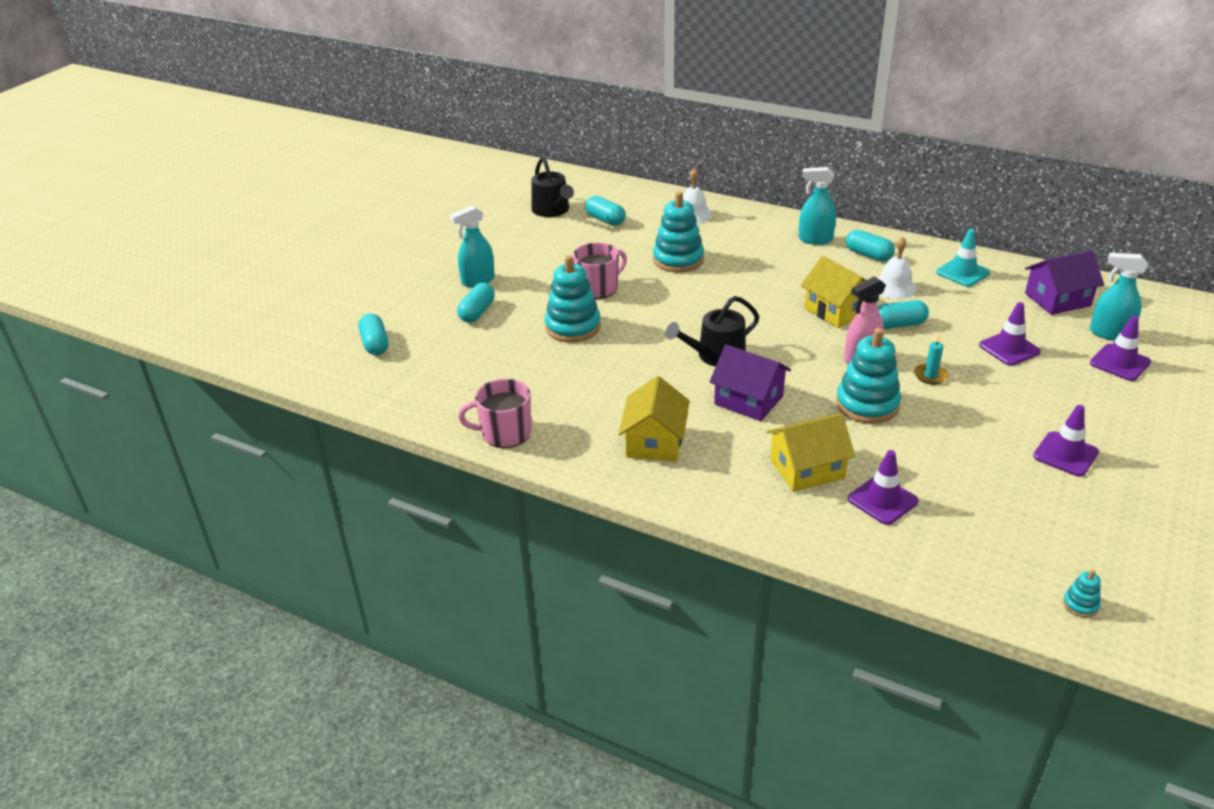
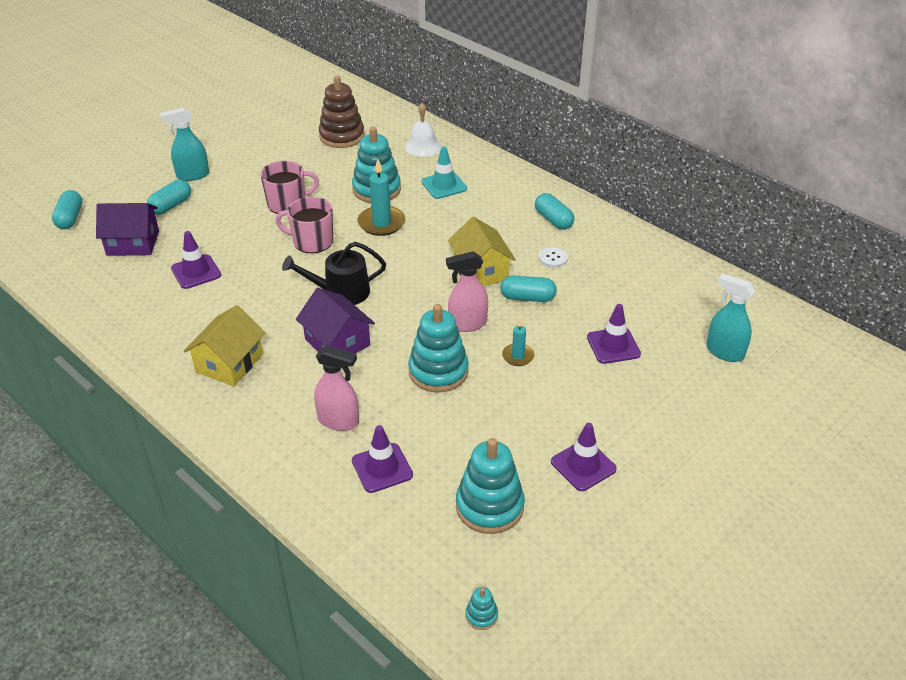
camera: 15 degrees right, 5 degrees up
pink mug [458,379,531,448] -> pink mug moved to [275,197,333,253]
black watering can [531,157,574,217] -> none
turquoise stacking toy [545,255,601,342] -> turquoise stacking toy moved to [456,438,525,534]
turquoise capsule [585,196,626,226] -> brown stacking toy [319,76,365,148]
yellow house [766,413,855,492] -> pink spray bottle [314,345,359,431]
turquoise spray bottle [798,167,836,245] -> none
white bell [878,236,917,299] -> white button [539,247,568,268]
turquoise traffic cone [936,229,990,287] -> turquoise traffic cone moved to [421,146,467,199]
purple house [1025,250,1104,315] -> purple house moved to [96,203,159,256]
purple traffic cone [1090,316,1151,381] -> purple traffic cone moved to [171,231,221,289]
none -> turquoise candle [358,159,406,236]

